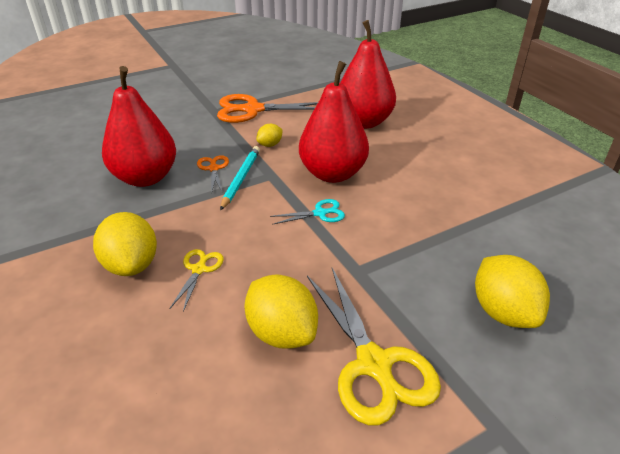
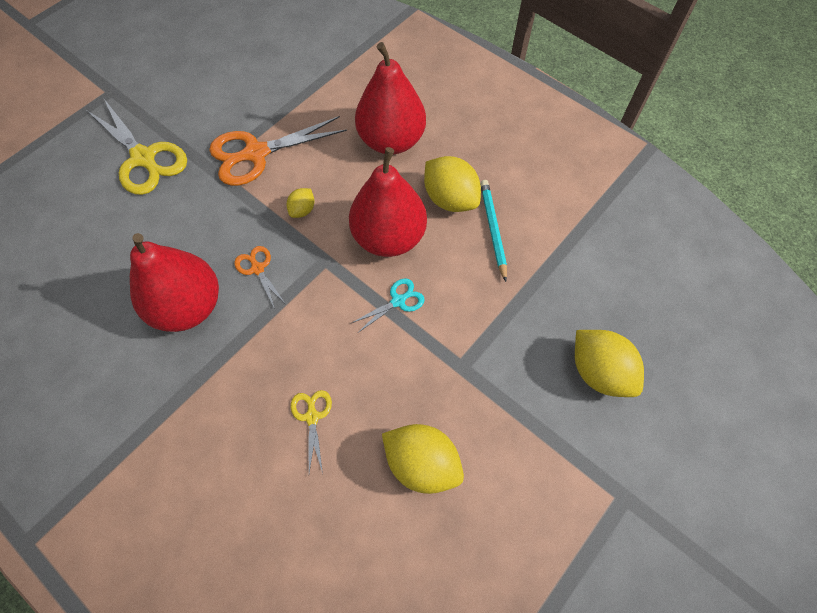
camera: 20 degrees left, 25 degrees up
yellow lemon [93,212,157,276] -> yellow lemon moved to [424,156,481,212]
turquoise pencil [220,146,260,211] -> turquoise pencil moved to [480,180,507,282]
yellow scissors [307,268,441,426] -> yellow scissors moved to [86,99,187,195]

